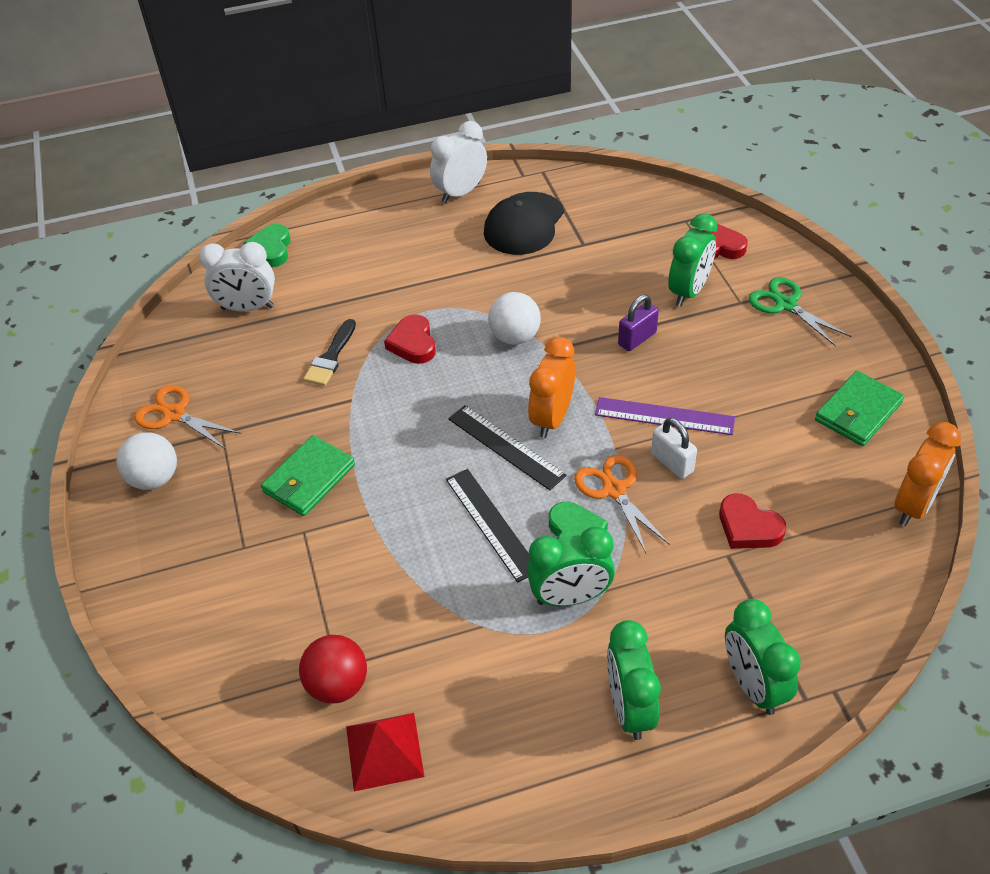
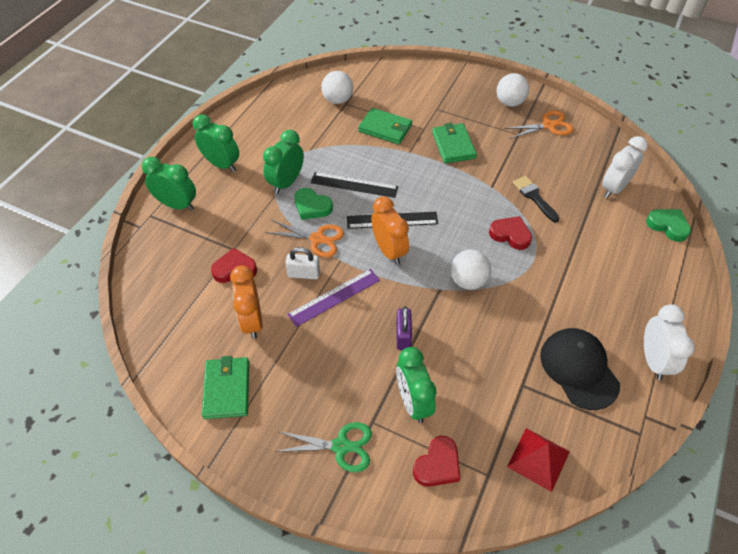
camera: 130 degrees right, 5 degrees up
red ball [299,635,367,703] -> white ball [321,71,353,104]
red pyramid [346,713,424,791] -> red pyramid moved to [507,428,570,492]
orange clock [894,422,961,526] -> orange clock moved to [230,265,263,339]
none -> green wallet [358,108,412,144]

